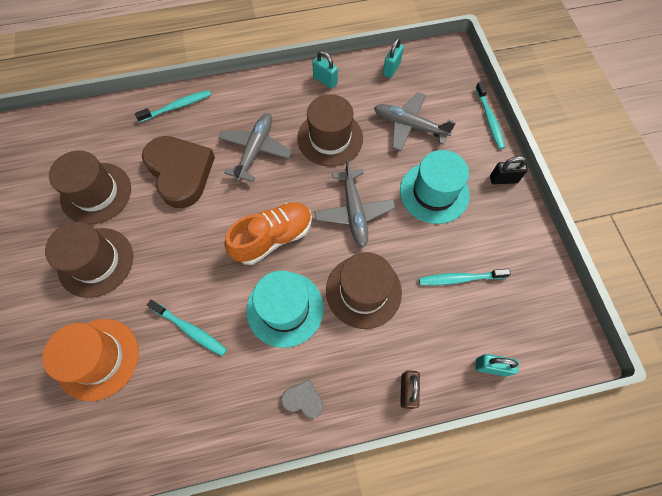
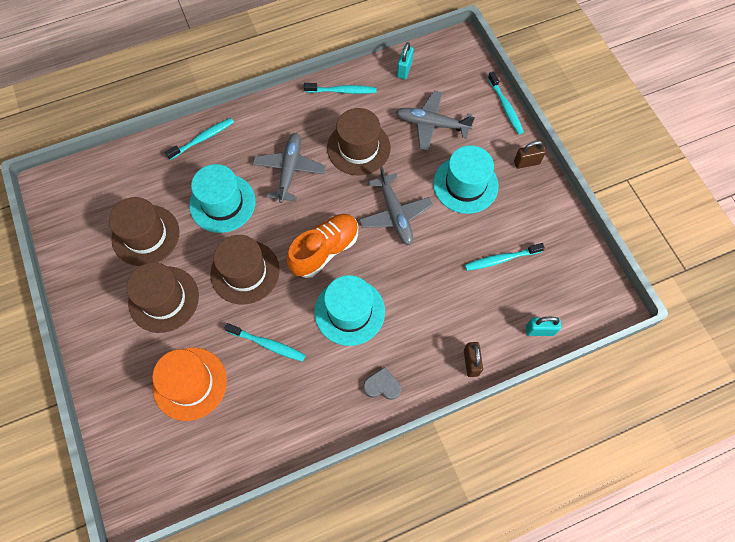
camera: 10 degrees left, 0 degrees up
brown heart [142,136,215,208] -> turquoise hat [189,164,256,233]
turquoise padlock [312,51,338,89] -> turquoise toothbrush [304,83,377,94]
brown hat [326,252,402,329] -> brown hat moved to [210,235,280,305]
black padlock [490,156,528,184] -> brown padlock [514,141,546,169]

